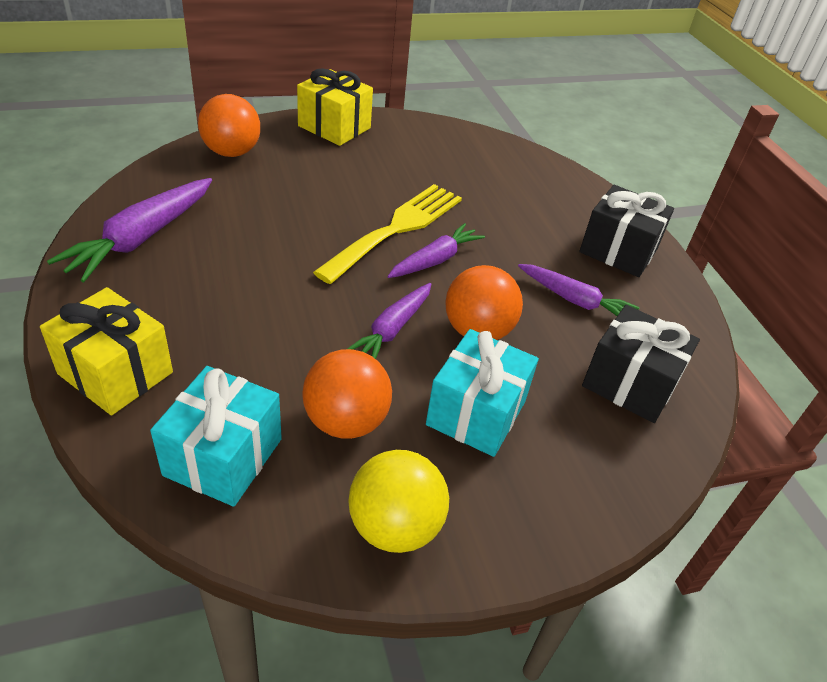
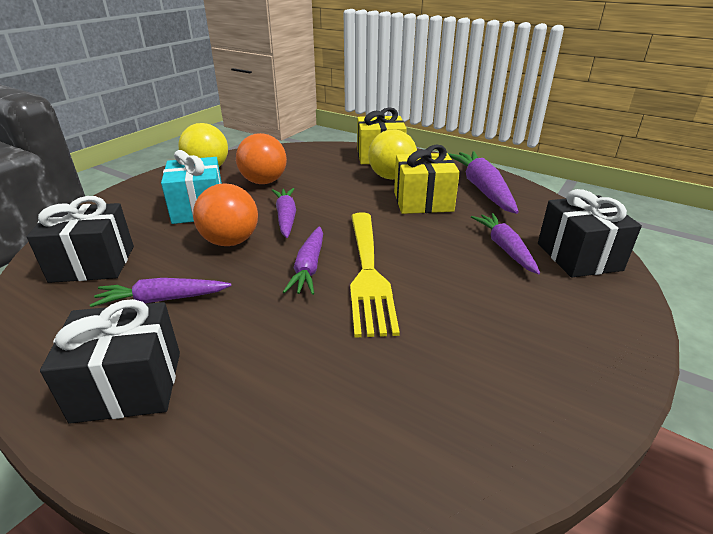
camera: 145 degrees right, 10 degrees down
turquoise gift [150,366,282,507] -> none
orange ball [198,94,260,157] -> black gift [538,189,642,278]
yellow gift [297,69,373,146] -> yellow gift moved to [394,144,460,214]
none -> yellow ball [368,129,417,180]
none -> purple carrot [471,213,540,274]

